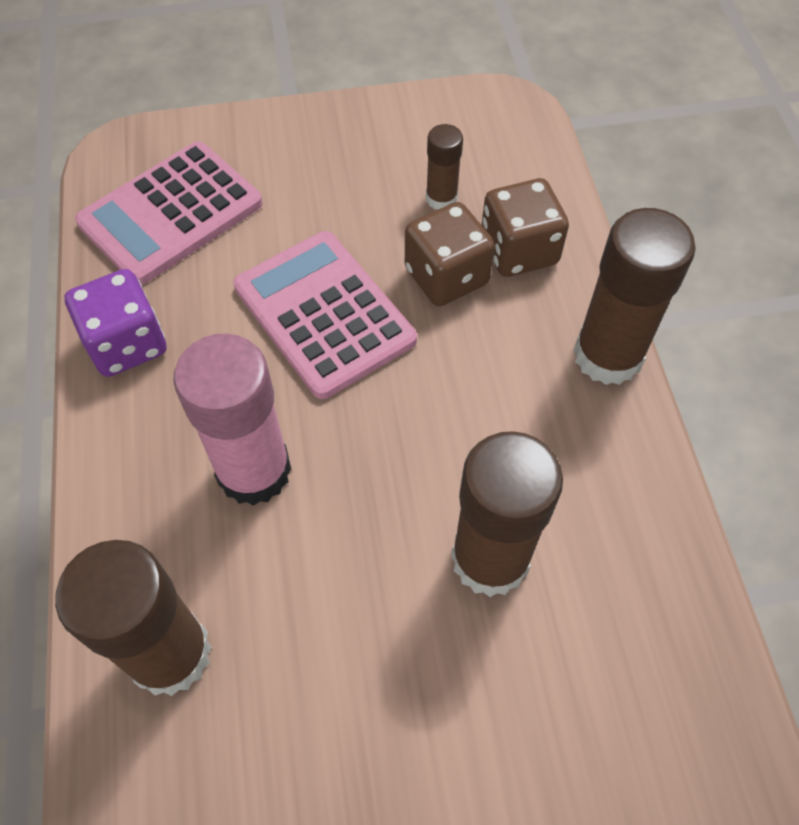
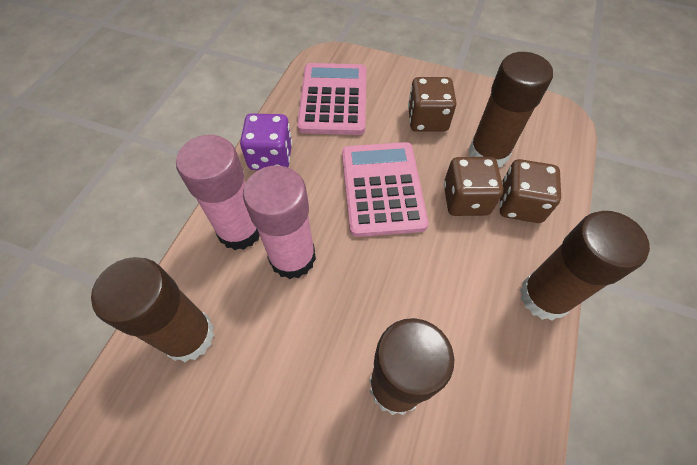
camera: 30 degrees right, 0 degrees up
pink calculator [75,141,263,285] -> pink calculator turned 105 degrees clockwise [297,63,367,135]
brown glue stick [426,124,463,209] -> brown glue stick [469,52,553,167], size x1.93
none -> pink glue stick [176,135,259,250]
none -> brown dice [408,77,456,132]

